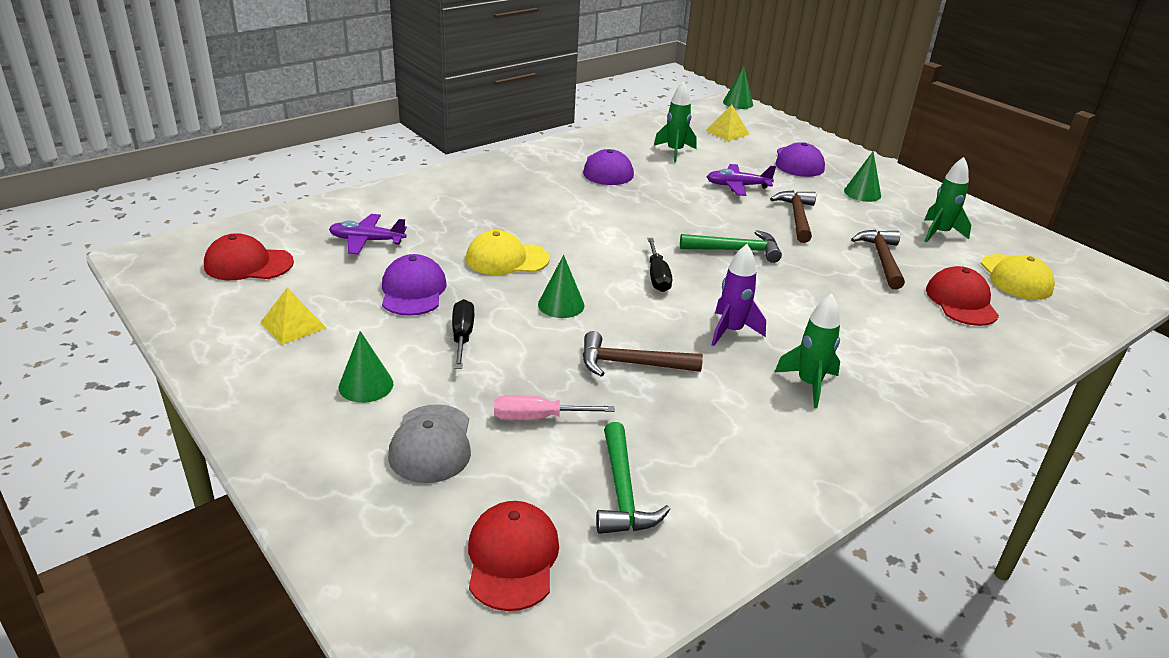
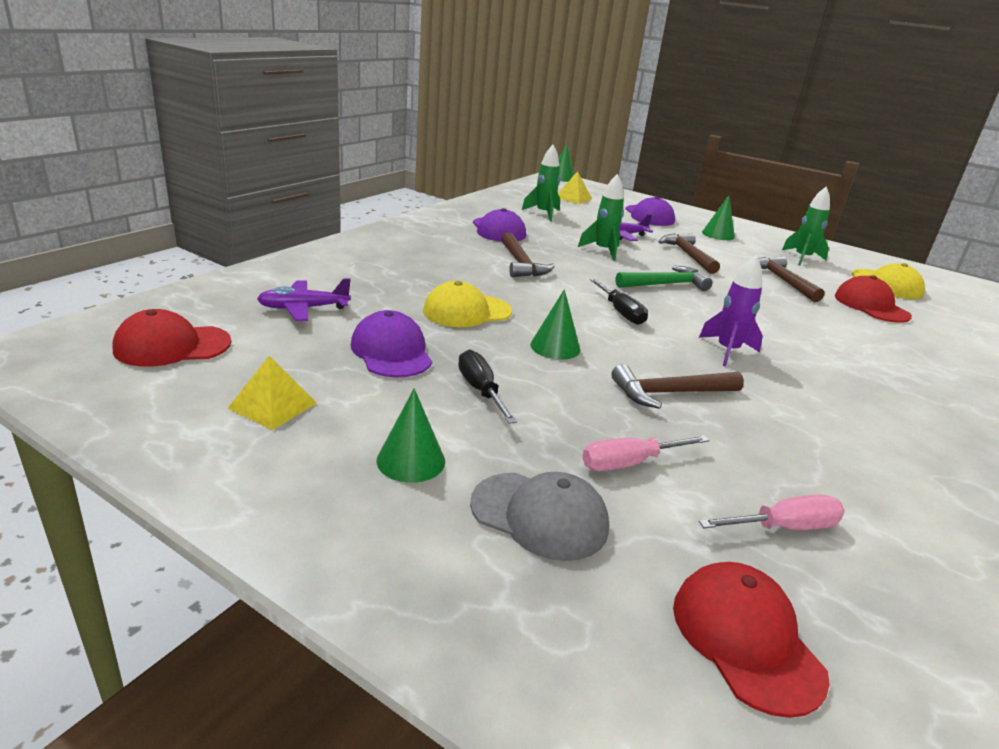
camera: 20 degrees left, 5 degrees down
grey cap [388,404,471,483] -> grey cap turned 45 degrees counterclockwise [470,472,609,561]
green hammer [596,422,670,534] -> pink screwdriver [699,494,845,530]
green rocket [775,294,840,408] -> green rocket moved to [578,174,624,261]
none -> brown hammer [502,233,555,277]

